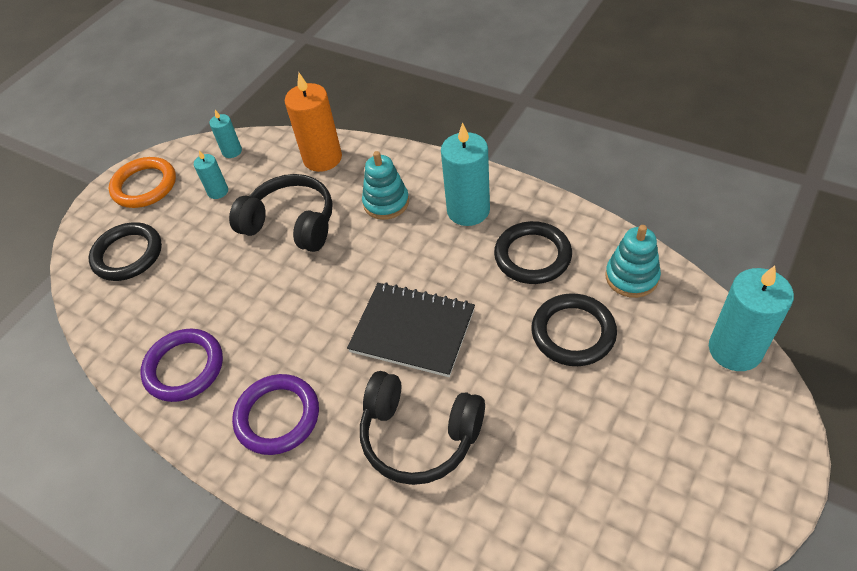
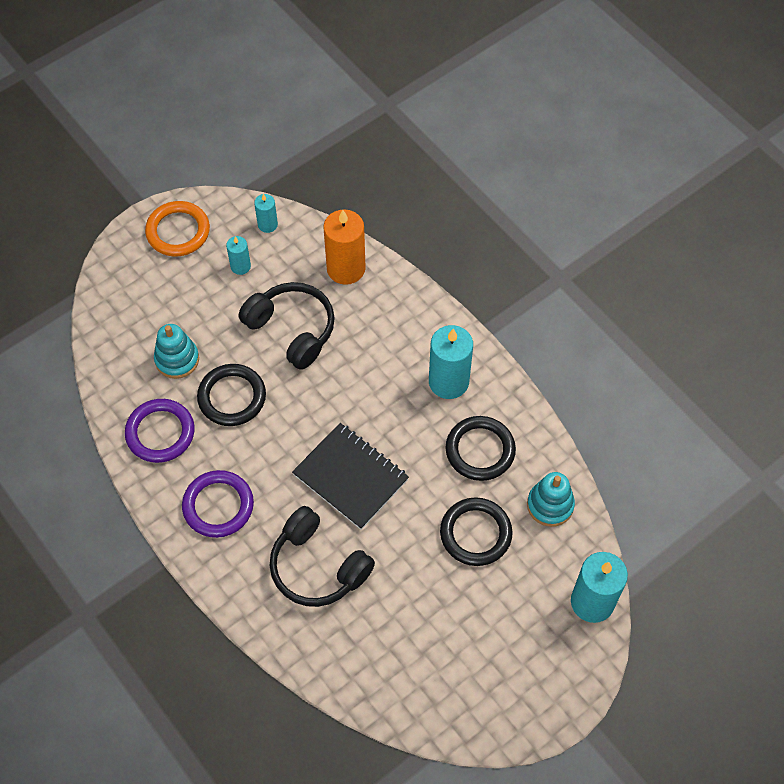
camera: 15 degrees right, 10 degrees up
black ring [89,222,162,281] -> black ring moved to [197,364,266,426]
turquoise stacking toy [362,151,409,220] -> turquoise stacking toy moved to [154,324,199,379]

